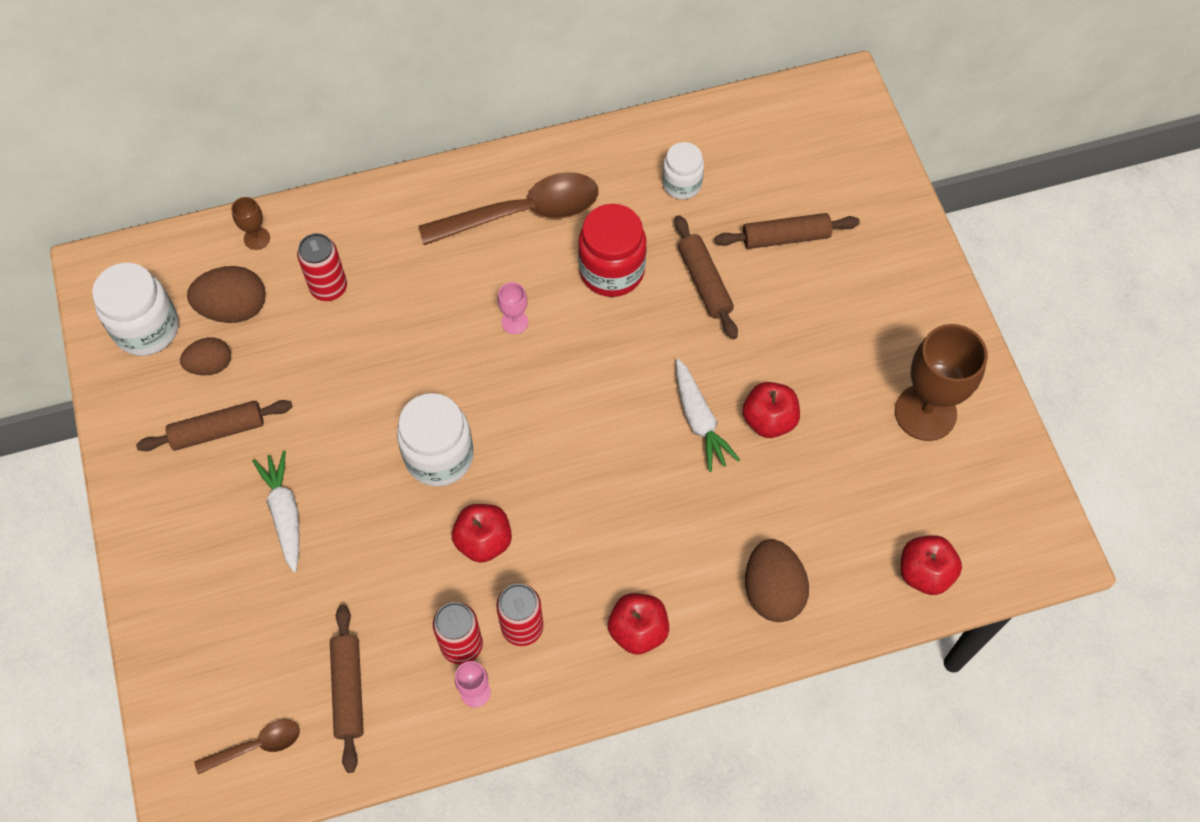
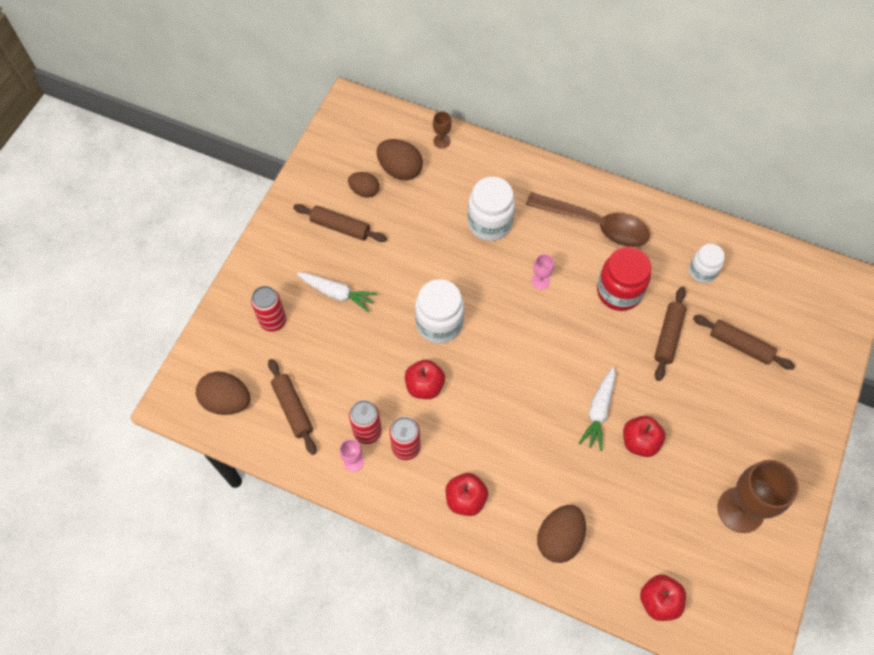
camera: 40 degrees right, 0 degrees up
white jar [92,263,179,356] -> white jar moved to [468,177,515,241]
brown spoon [194,719,300,774] -> brown egg [196,371,250,415]
white carrot [252,450,300,573] -> white carrot turned 90 degrees clockwise [297,273,378,313]
red can [297,233,347,301] -> red can moved to [251,286,286,332]
brown rolling pin [330,605,364,773] -> brown rolling pin turned 60 degrees counterclockwise [268,359,316,455]

